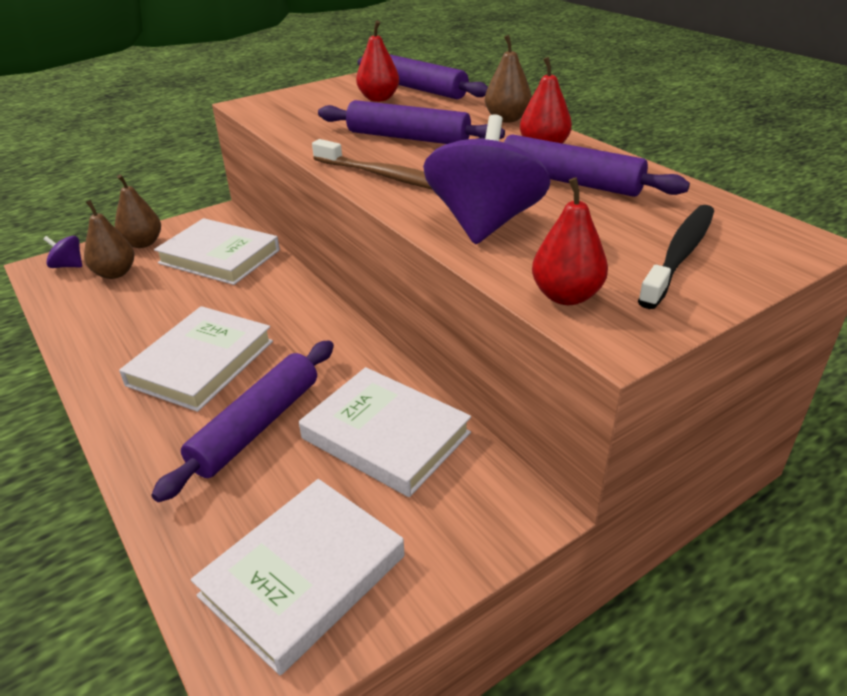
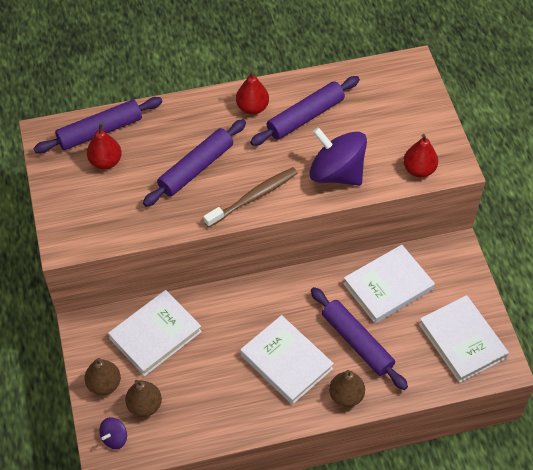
camera: 70 degrees left, 20 degrees up
brown pear [485,35,532,123] -> brown pear moved to [329,370,365,407]
black toothbrush [638,205,714,309] -> none

